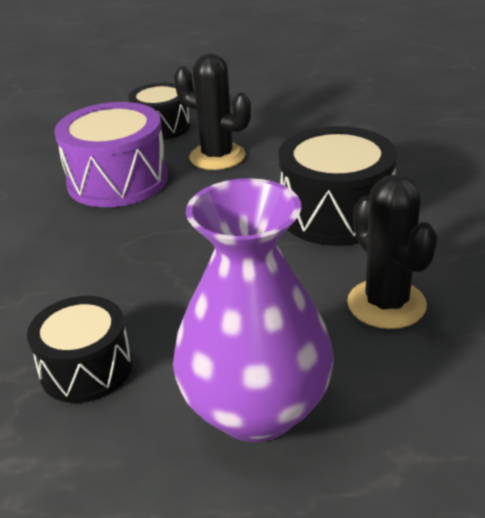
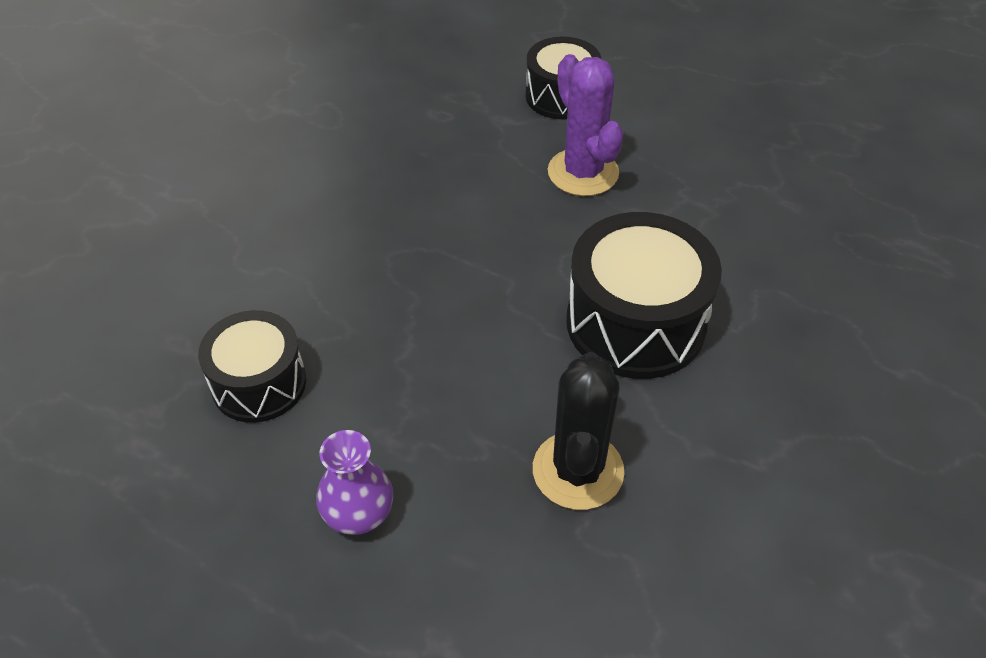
camera: 30 degrees right, 15 degrees up
purple drum [55,102,168,207] -> none
purple vase [173,178,334,442] -> purple vase [316,430,393,535], size x0.47
black cactus [174,54,251,170] -> purple cactus [548,54,623,196]

